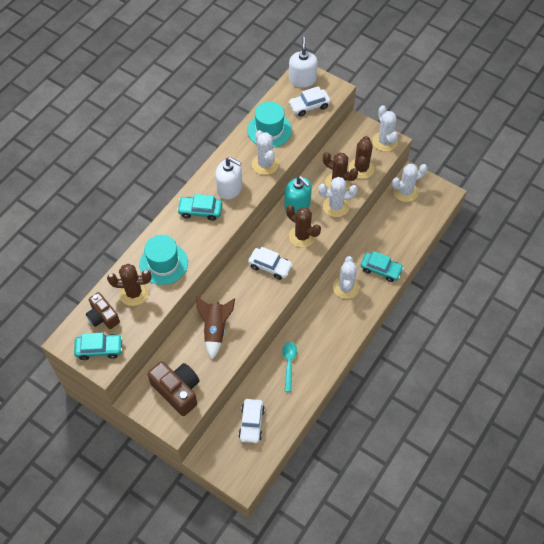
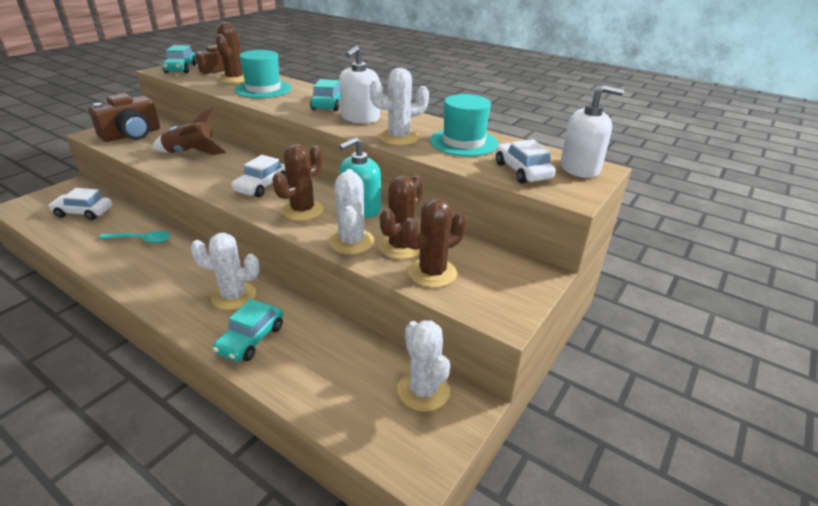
camera: 90 degrees right, 25 degrees down
brown cactus [349,136,374,179] -> brown cactus turned 45 degrees counterclockwise [403,199,467,288]
white cactus [372,105,398,152] -> none

